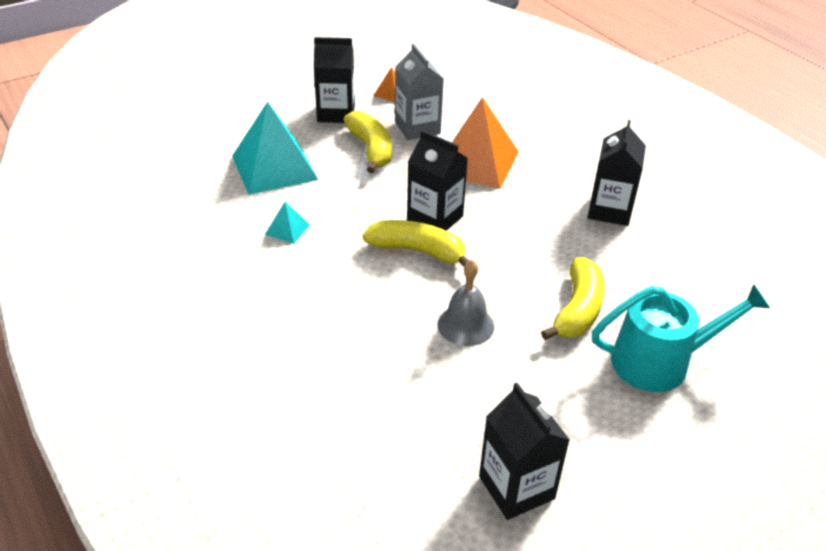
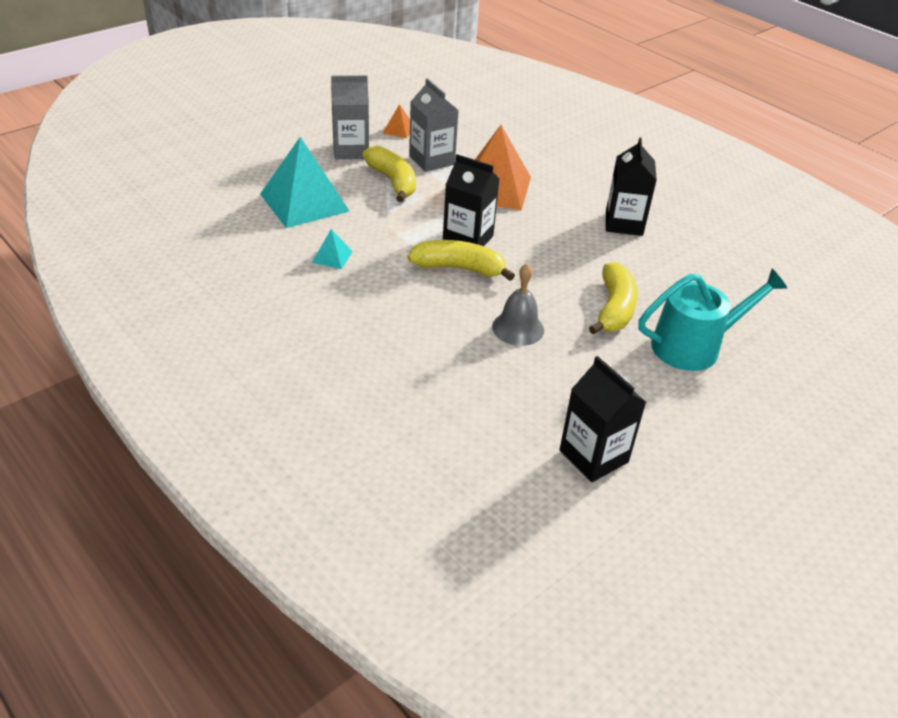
camera: 10 degrees left, 0 degrees up
black carton [314,37,355,123] -> grey carton [331,75,369,159]

